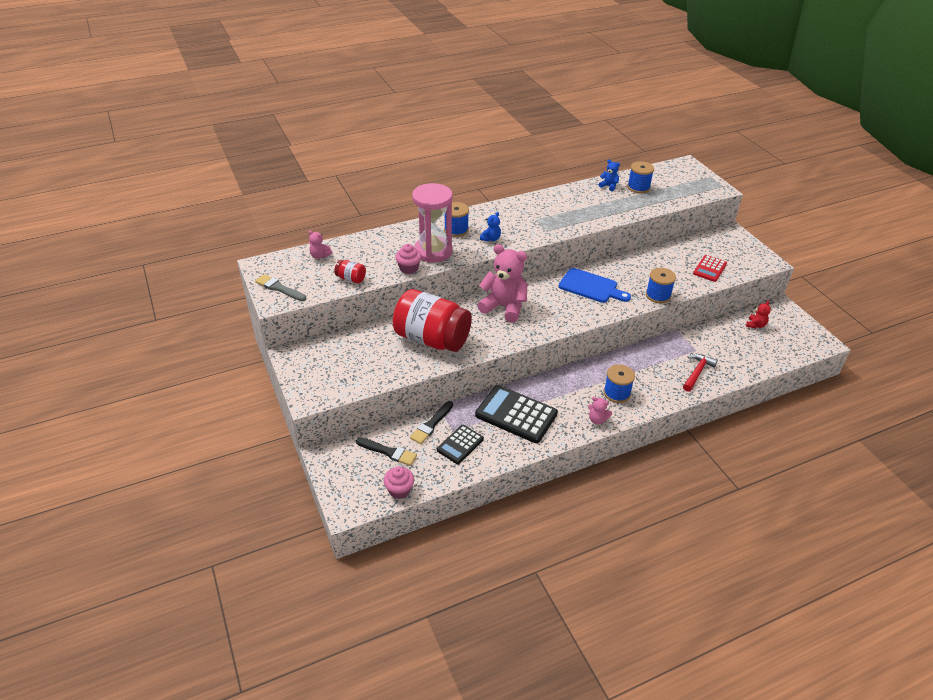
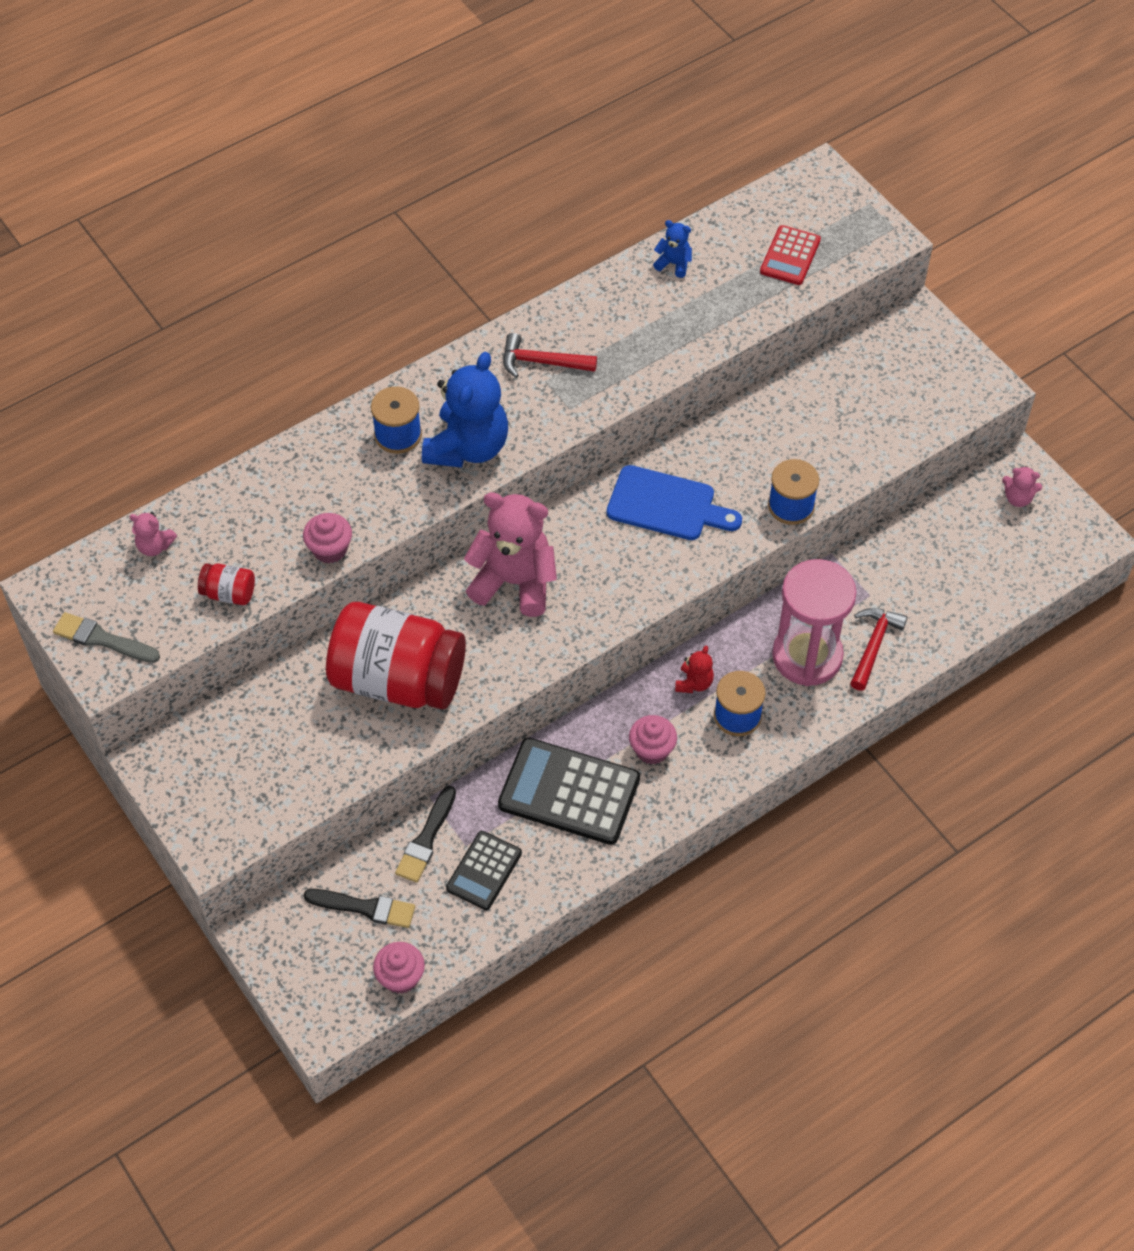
camera: 10 degrees left, 15 degrees up
pink hourglass [412,183,453,263] -> pink hourglass moved to [772,559,857,686]
blue teddy bear [480,212,501,242] -> blue teddy bear [422,352,508,468], size x2.22
pink teddy bear [588,397,612,424] -> pink teddy bear moved to [1002,466,1042,507]
blue spool [627,161,654,193] -> none
red calculator [693,255,727,282] -> red calculator moved to [760,225,821,285]
red teddy bear [746,301,771,329] -> red teddy bear moved to [675,646,714,693]
none -> red hammer [503,333,597,378]
none -> pink cupcake [629,715,677,764]

